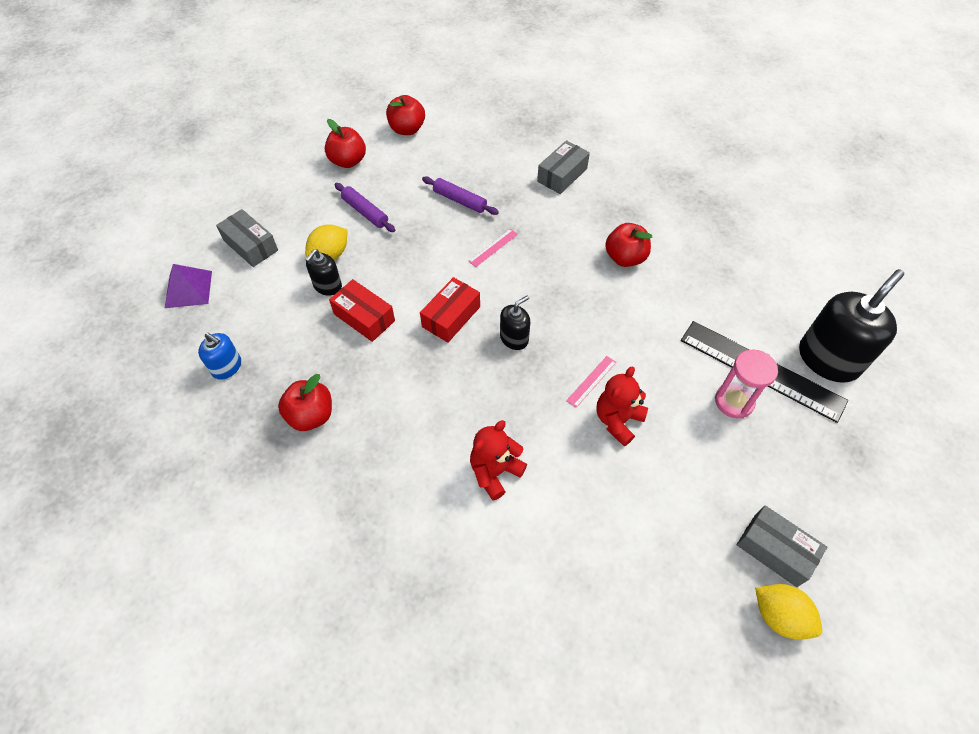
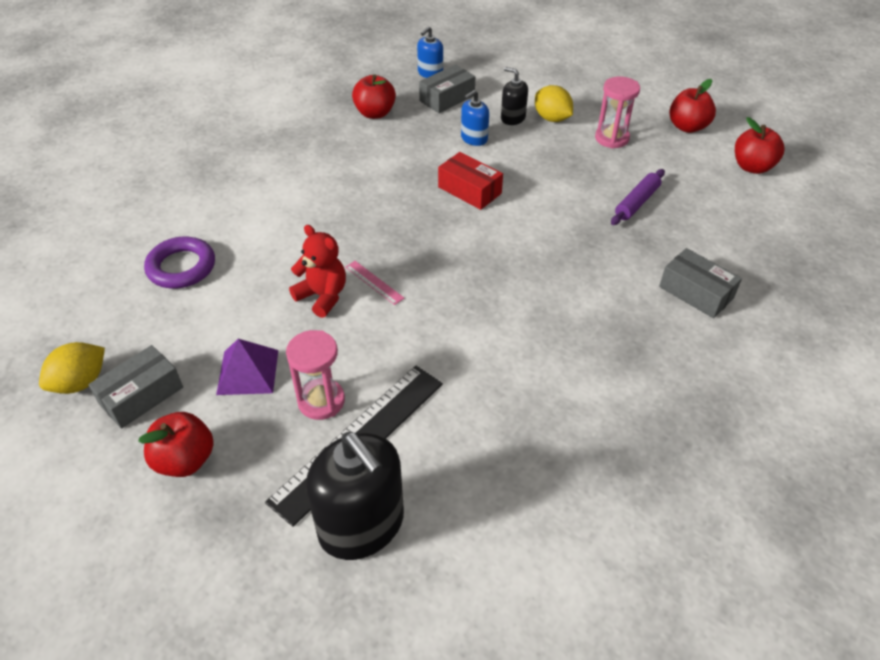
camera: 95 degrees right, 10 degrees down
purple pyramid [165,264,212,308] -> purple pyramid moved to [216,339,278,395]
grey box [216,209,278,267] -> grey box moved to [419,65,475,113]
red box [329,279,395,342] -> blue soap dispenser [461,90,489,146]
purple rolling pin [335,183,395,232] -> pink hourglass [595,77,640,149]
pink ruler [468,229,518,267] -> none
red teddy bear [470,420,527,500] -> none
black soap dispenser [500,295,530,350] -> none
red apple [605,223,652,267] -> red apple moved to [138,412,214,477]
none -> purple ring [144,236,215,288]

